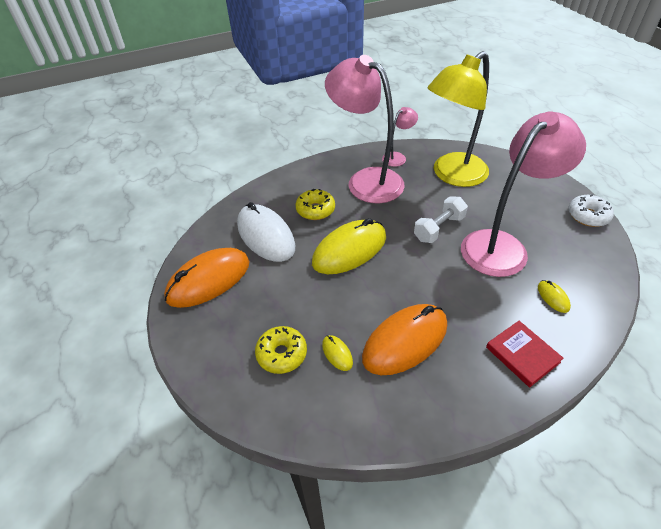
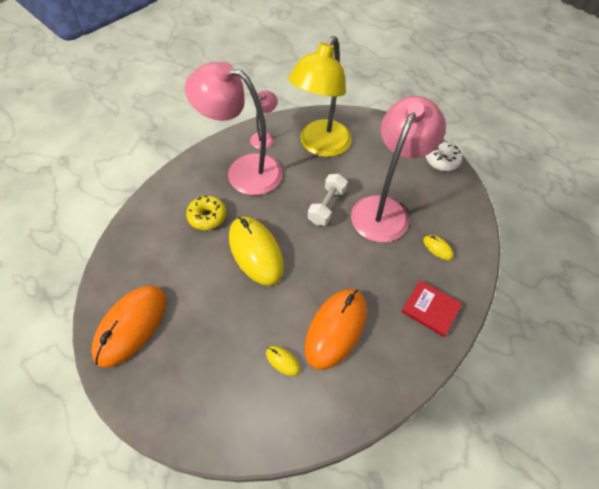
camera: 25 degrees left, 10 degrees up
white mouse [237,202,295,262] -> none
yellow donut [255,326,307,374] -> none
yellow mouse [312,218,386,274] -> yellow mouse turned 60 degrees counterclockwise [229,217,284,286]

